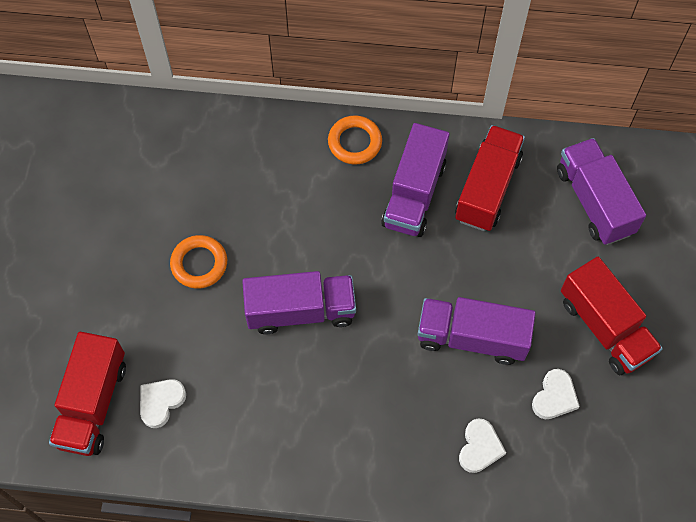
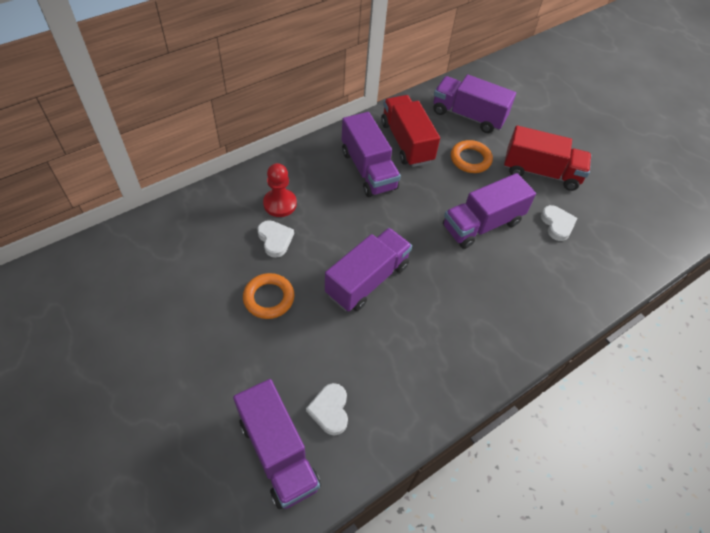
camera: 45 degrees left, 10 degrees down
red truck [49,332,126,456] -> purple truck [233,379,321,509]
orange ring [328,115,382,165] -> orange ring moved to [451,140,493,173]
white heart [459,419,506,473] -> white heart moved to [257,220,294,258]
none -> red pawn [263,163,297,217]

